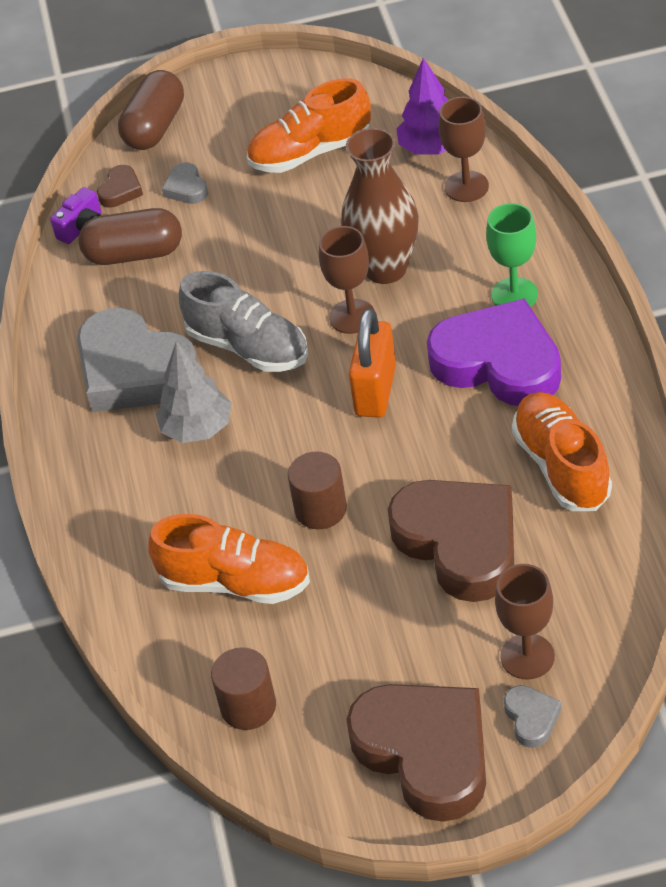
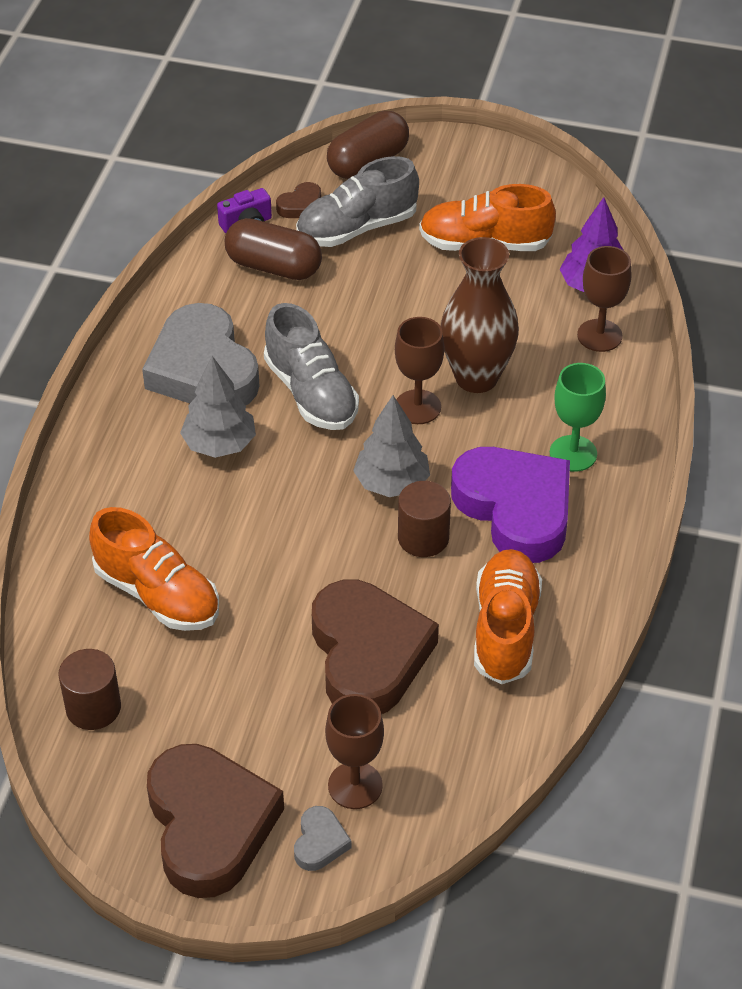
camera: 20 degrees right, 0 degrees up
grey heart [162,163,208,204] -> grey shoe [296,156,419,247]
brown cylinder [288,451,347,529] -> brown cylinder moved to [398,481,451,557]
orange padlock [349,308,396,418] -> grey tree [353,395,430,497]

